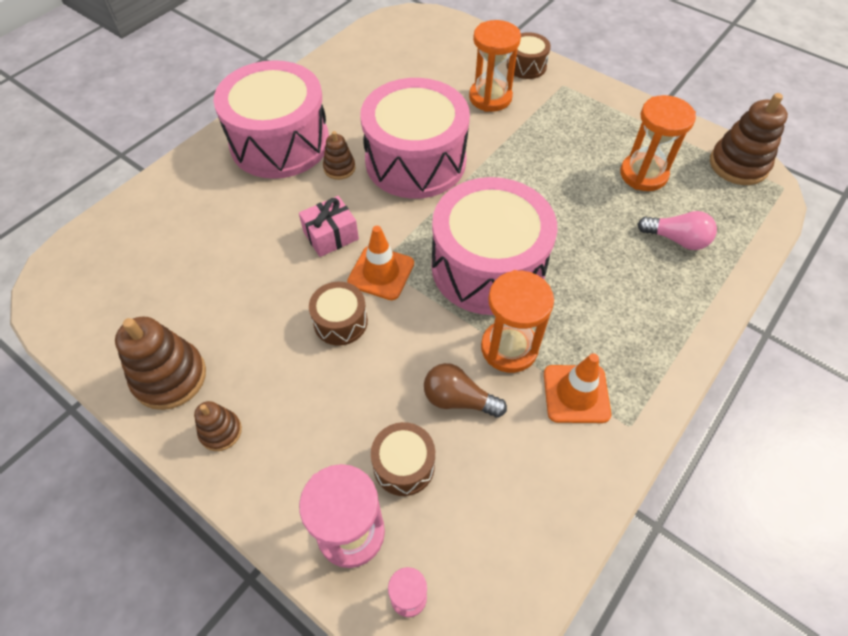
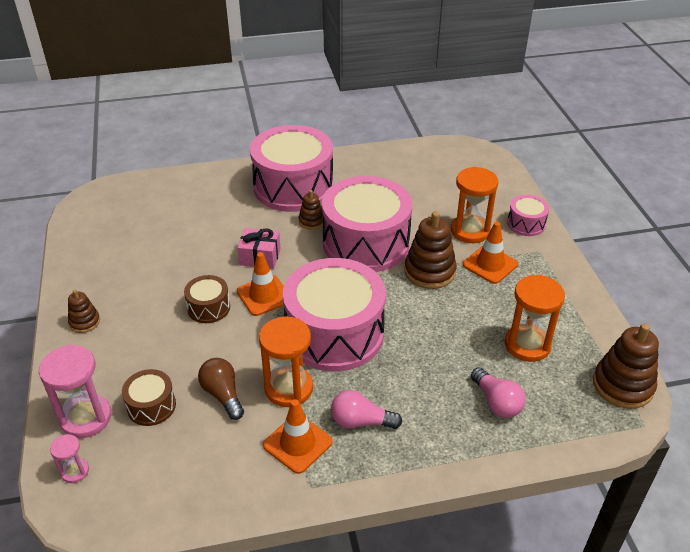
camera: 40 degrees right, 15 degrees down
brown stacking toy [115,317,206,410] -> brown stacking toy moved to [404,211,457,289]
brown drum [507,32,551,79] -> pink drum [507,195,550,236]
none -> pink light bulb [331,390,402,429]
none -> orange traffic cone [463,222,518,284]

